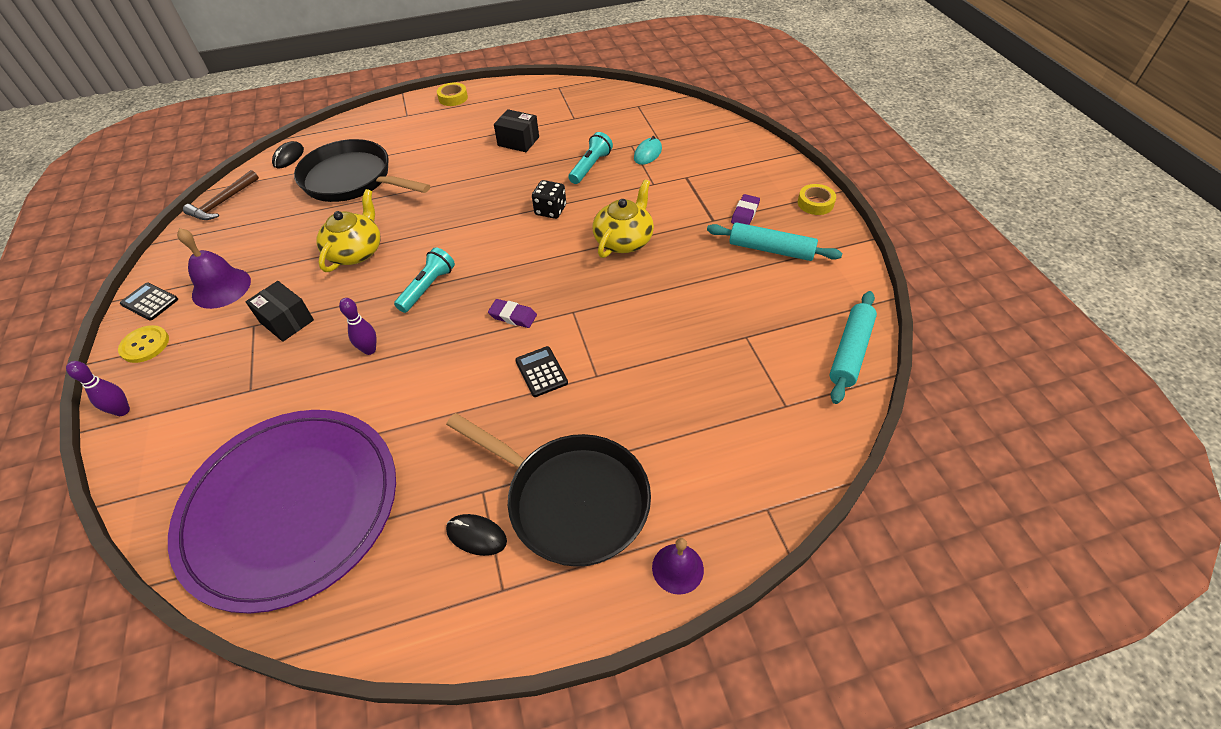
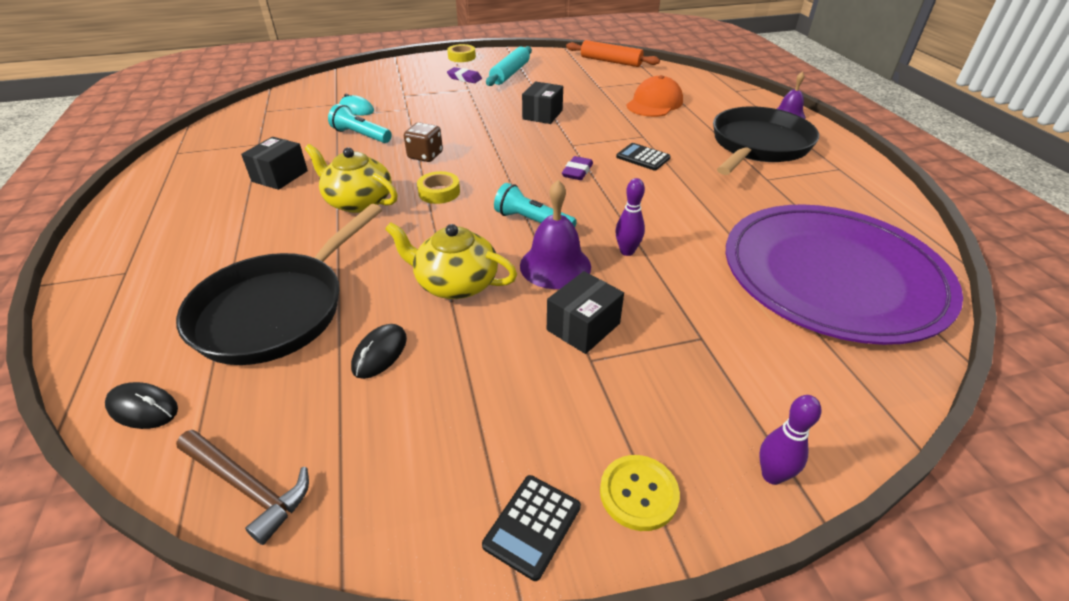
camera: 90 degrees left, 10 degrees down
purple bell [177,228,251,309] -> purple bell moved to [520,180,591,289]
yellow tape [437,82,468,106] -> yellow tape moved to [417,171,460,204]
black mouse [446,514,507,556] -> black mouse moved to [351,324,407,379]
black calculator [515,346,568,397] -> black calculator turned 60 degrees clockwise [616,143,671,171]
black dice [532,180,566,219] -> brown dice [404,122,443,162]
yellow teapot [593,179,654,258] -> yellow teapot moved to [305,144,398,213]
turquoise rolling pin [829,291,877,404] -> orange rolling pin [566,40,660,67]
none -> black box [522,81,563,124]
none -> orange cap [626,75,683,117]

